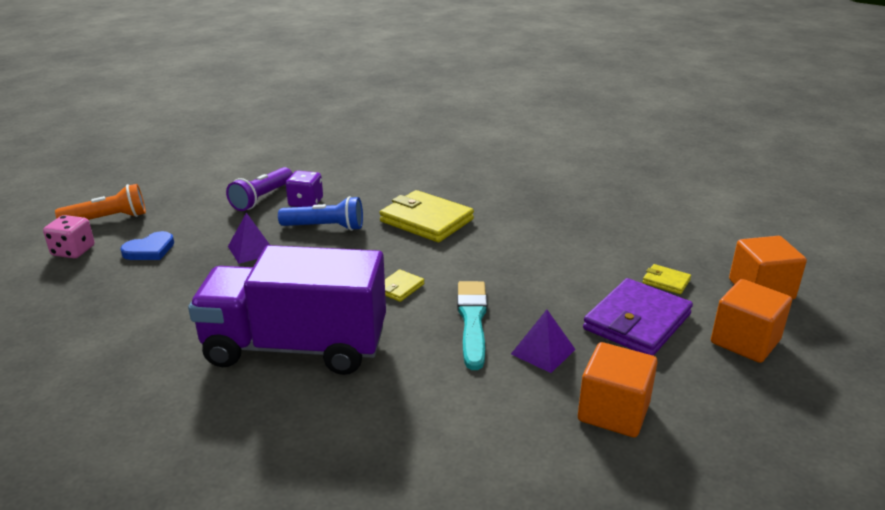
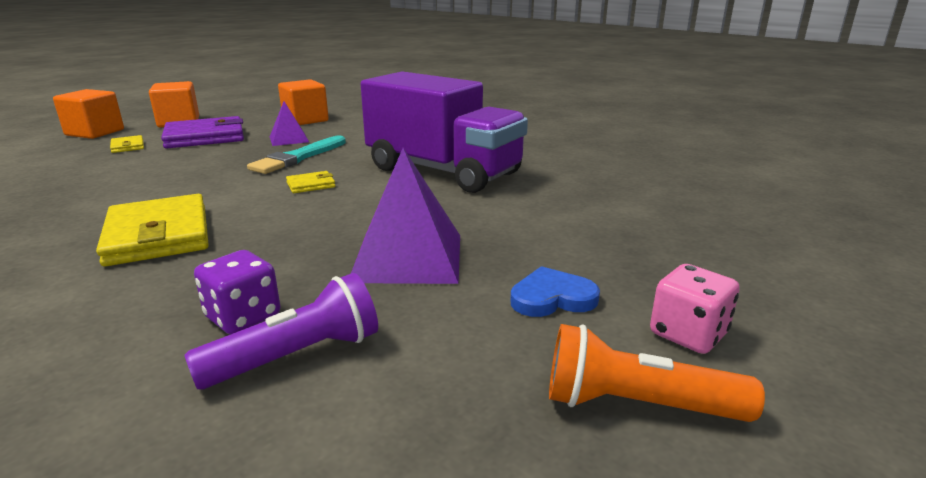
camera: 150 degrees left, 5 degrees down
purple pyramid [228,213,270,264] -> purple pyramid [351,148,460,284], size x1.77
blue flashlight [278,196,363,231] -> none

